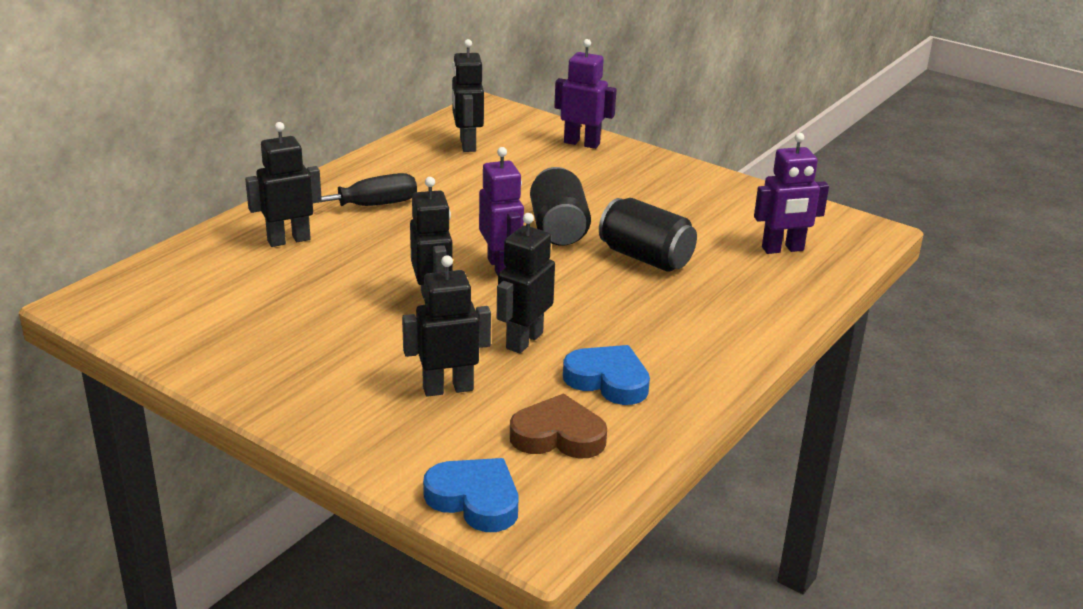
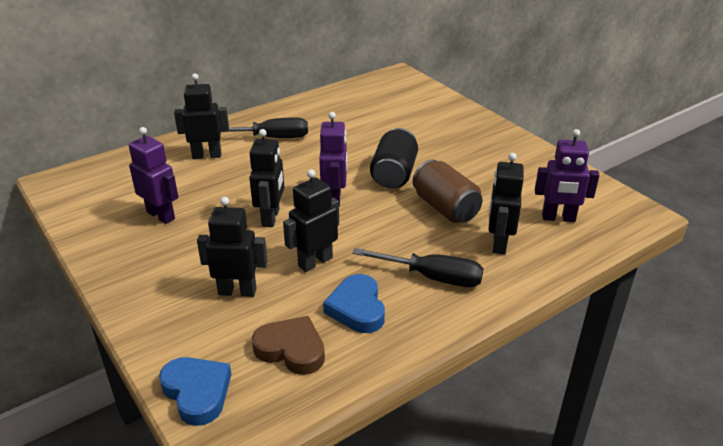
camera: 20 degrees right, 5 degrees up
black robot [452,39,484,152] -> black robot moved to [489,153,524,255]
purple robot [554,39,616,149] -> purple robot moved to [129,127,178,224]
blue heart [563,345,650,405] -> blue heart turned 150 degrees counterclockwise [323,274,385,333]
black can [599,198,697,272] -> brown can [413,159,483,223]
none -> black screwdriver [352,248,484,287]

